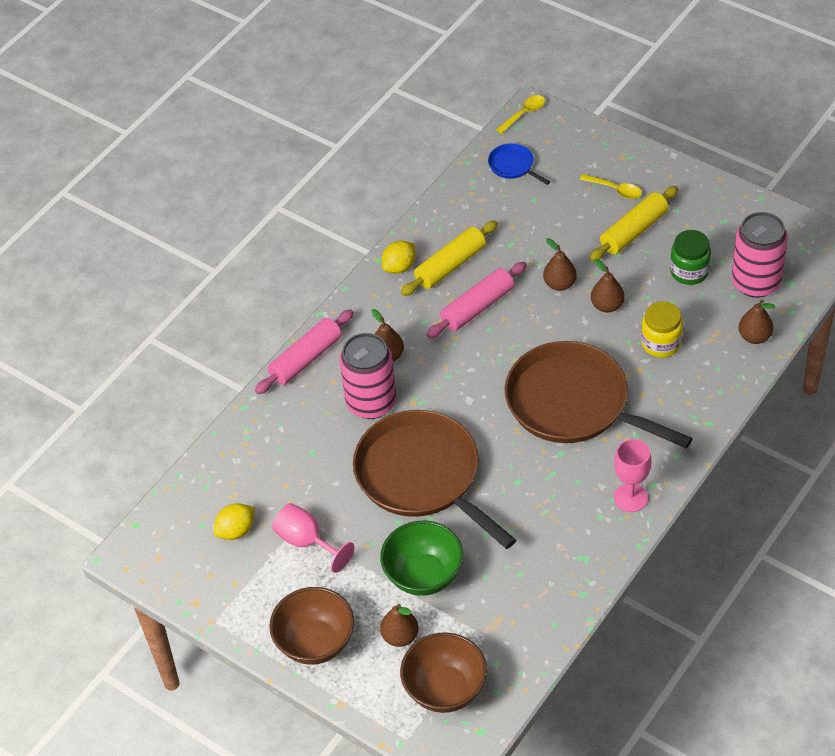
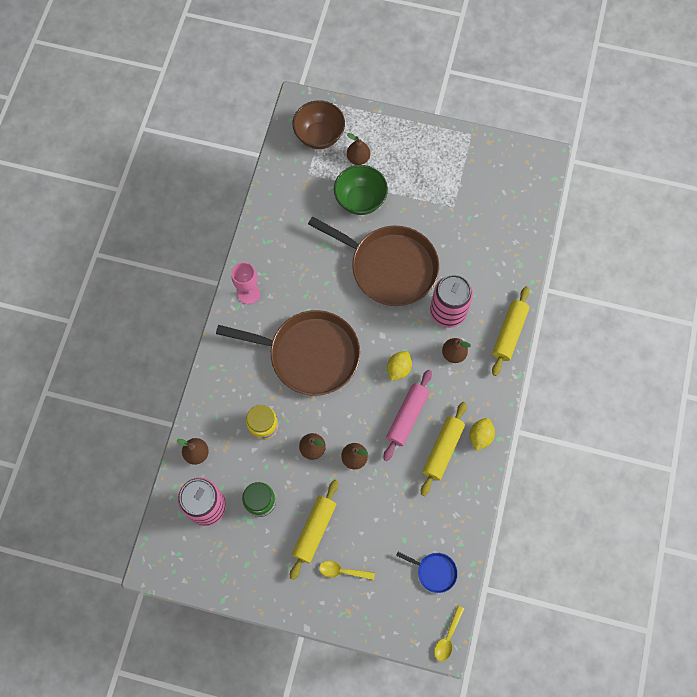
camera: 155 degrees right, 20 degrees up
yellow lemon [214,503,255,540] -> yellow lemon moved to [387,351,412,381]
pink rolling pin [255,309,354,394] -> yellow rolling pin [492,286,530,376]
brown bowl [269,587,354,665] -> none
pink goblet [272,503,354,573] -> none

